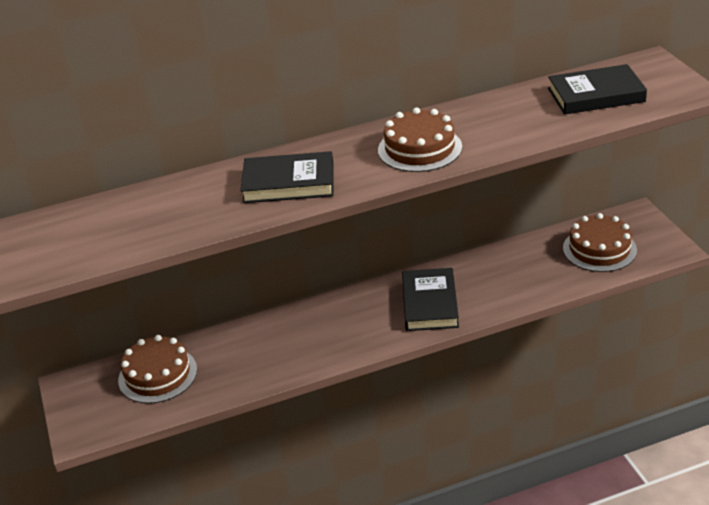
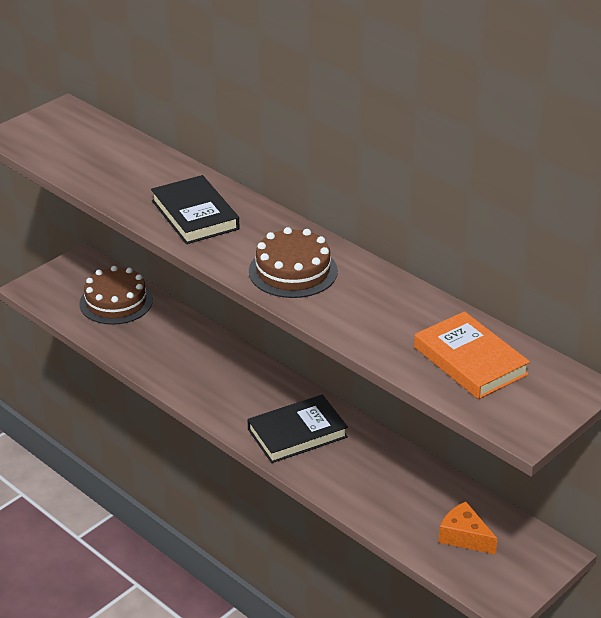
camera: 60 degrees right, 0 degrees up
black book [548,64,647,114] -> orange book [414,311,530,399]
brown cake [563,213,637,272] -> orange cheese [438,502,498,555]

